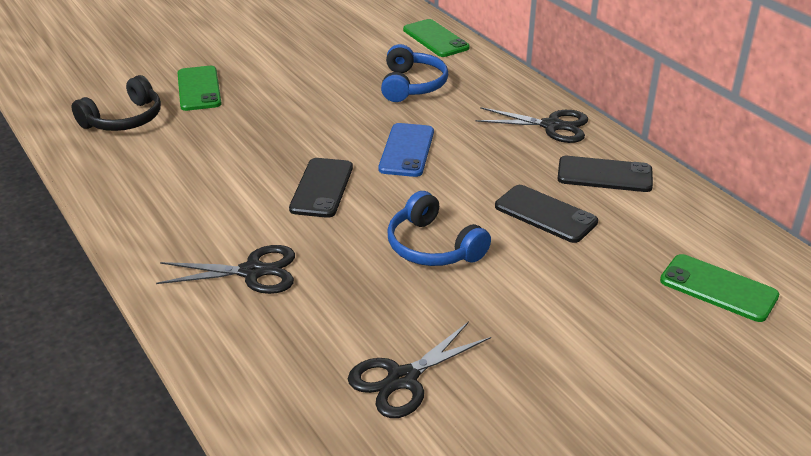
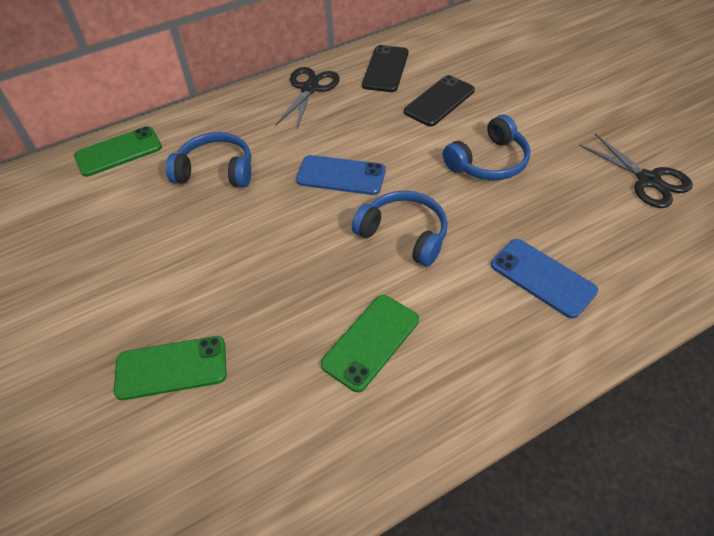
camera: 85 degrees left, 15 degrees up
black headphones [72,75,161,131] -> none
black scissors [156,245,295,294] -> blue phone [491,239,598,319]
black phone [289,158,353,218] -> blue headphones [352,191,448,267]
green phone [660,254,779,322] -> green phone moved to [321,295,419,392]

